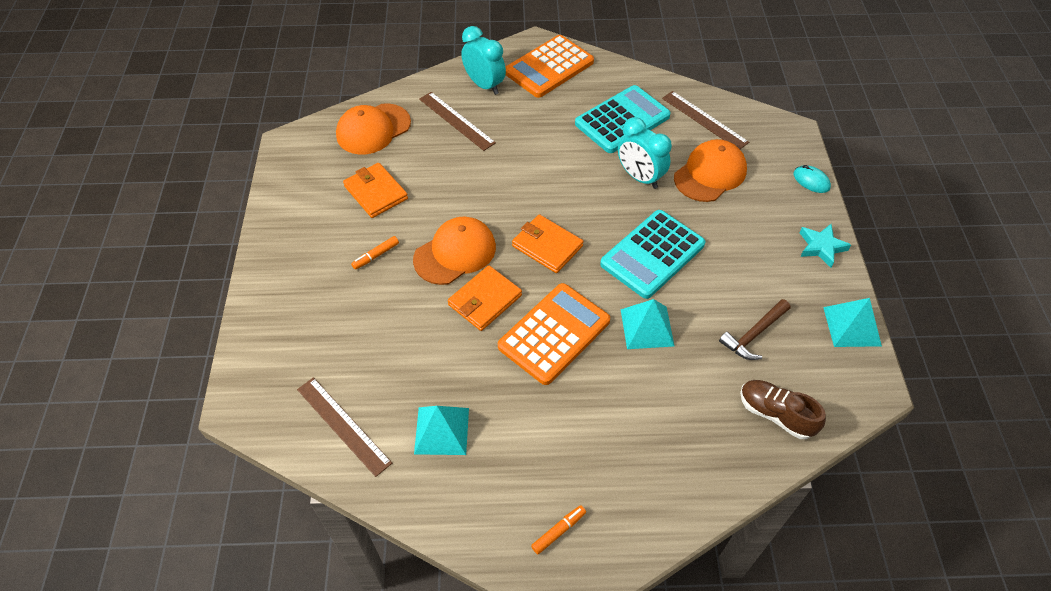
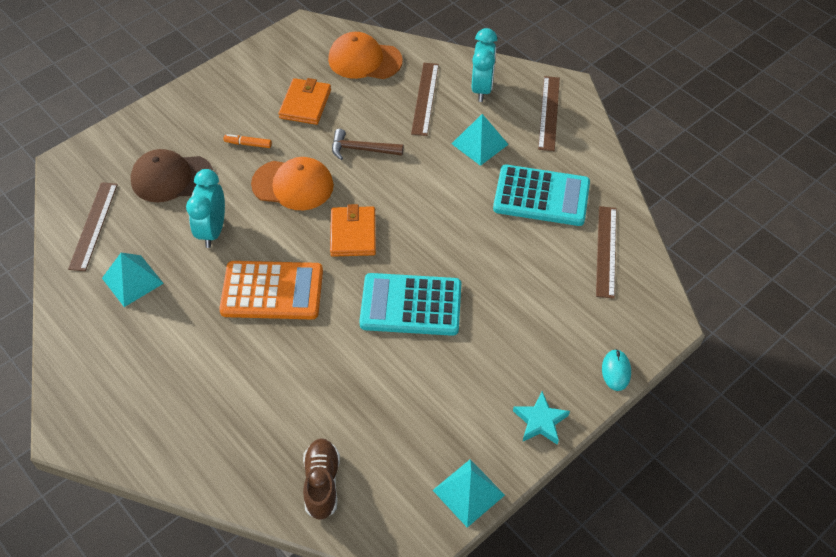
camera: 50 degrees right, 0 degrees up
orange wallet [448,265,522,331] -> none
orange calculator [505,35,594,98] -> brown ruler [538,76,560,151]
orange marker [531,505,586,554] -> none
turquoise clock [618,117,672,189] -> turquoise clock moved to [186,169,225,248]
turquoise pyramid [620,299,675,349] -> turquoise pyramid moved to [452,114,509,166]
orange cap [674,139,747,202] -> none
brown hammer [719,299,790,360] -> brown hammer moved to [332,129,403,160]
none -> brown cap [131,149,213,202]

